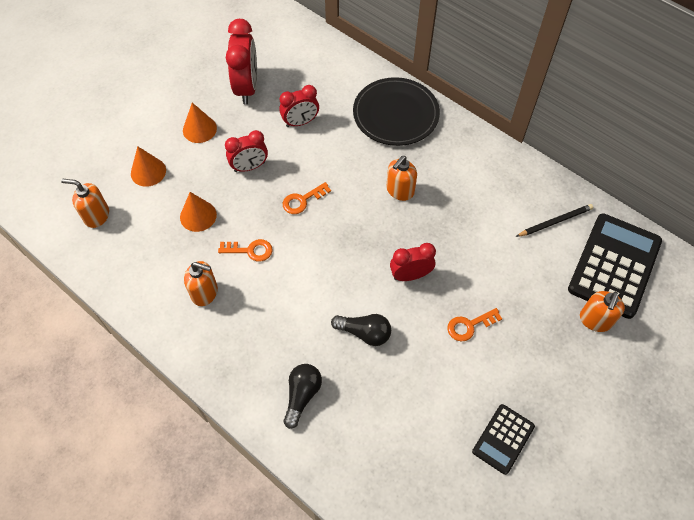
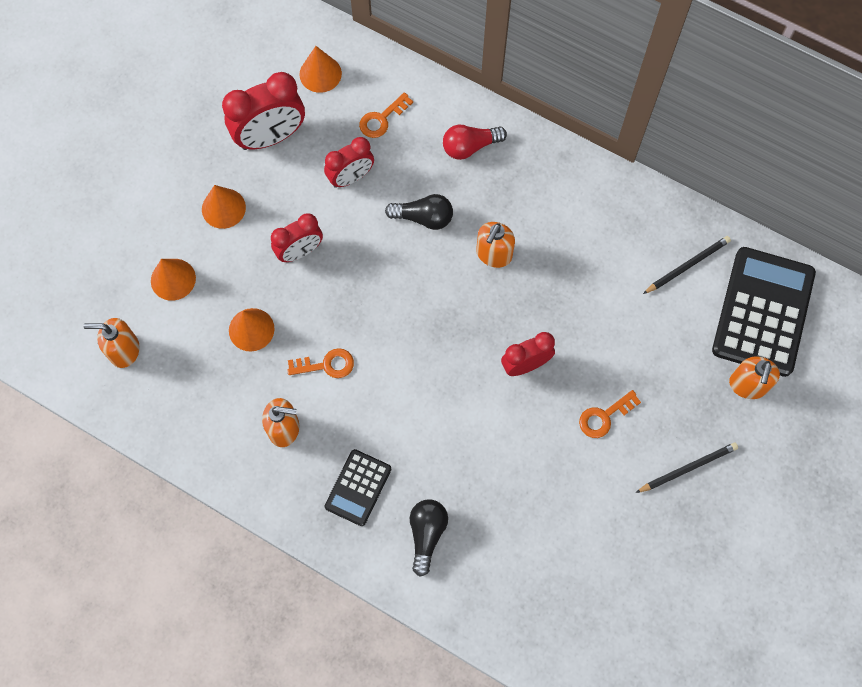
camera: 10 degrees left, 10 degrees up
red clock [226,19,257,104] -> red clock turned 75 degrees clockwise [222,72,305,150]
orange key [283,182,331,214] -> orange key moved to [359,92,413,138]
black light bulb [331,314,391,346] -> black light bulb moved to [385,194,453,230]
black plate [353,77,440,146] -> red light bulb [443,125,507,160]
black calculator [472,404,535,475] -> black calculator moved to [325,449,391,526]
none -> orange cone [300,46,342,93]
none -> black pencil [636,443,738,493]

